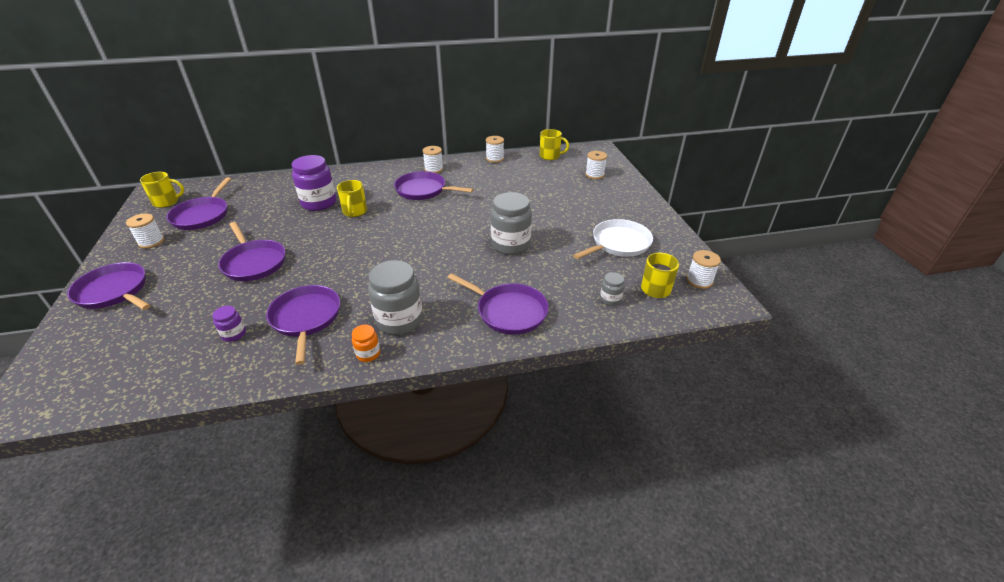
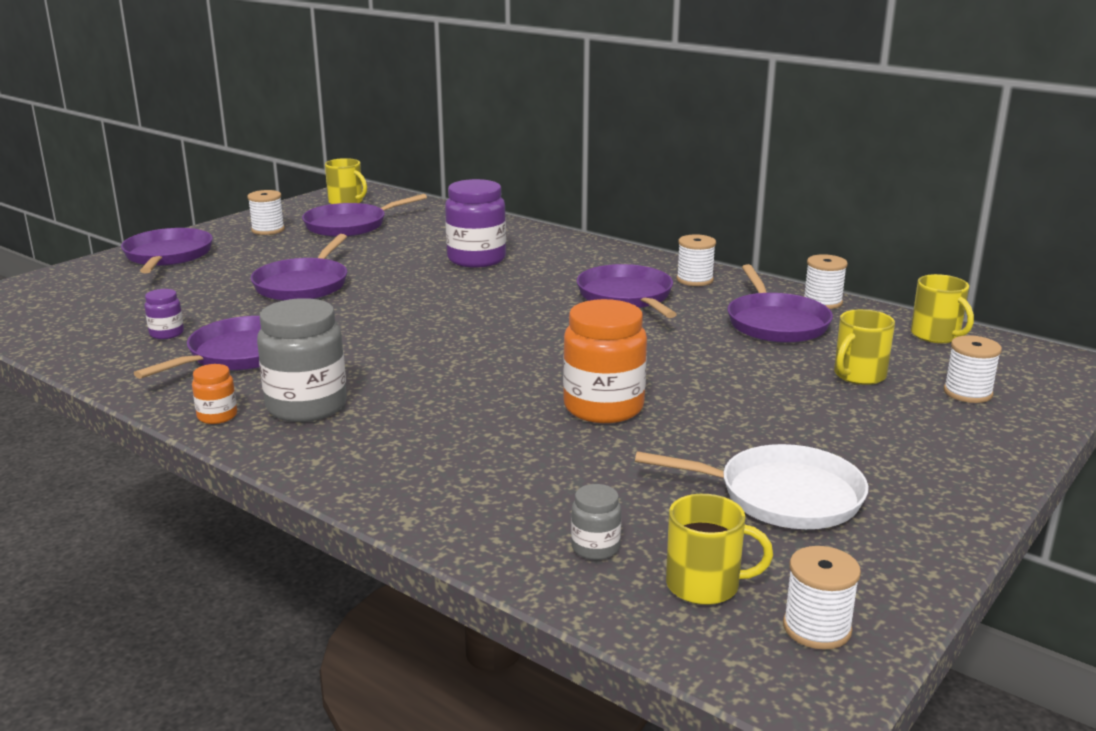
camera: 50 degrees right, 15 degrees down
yellow mug [337,180,367,217] -> yellow mug moved to [834,309,895,385]
purple pan [447,273,549,335] -> purple pan moved to [727,264,833,343]
grey jar [491,192,532,255] -> orange jar [563,299,647,423]

